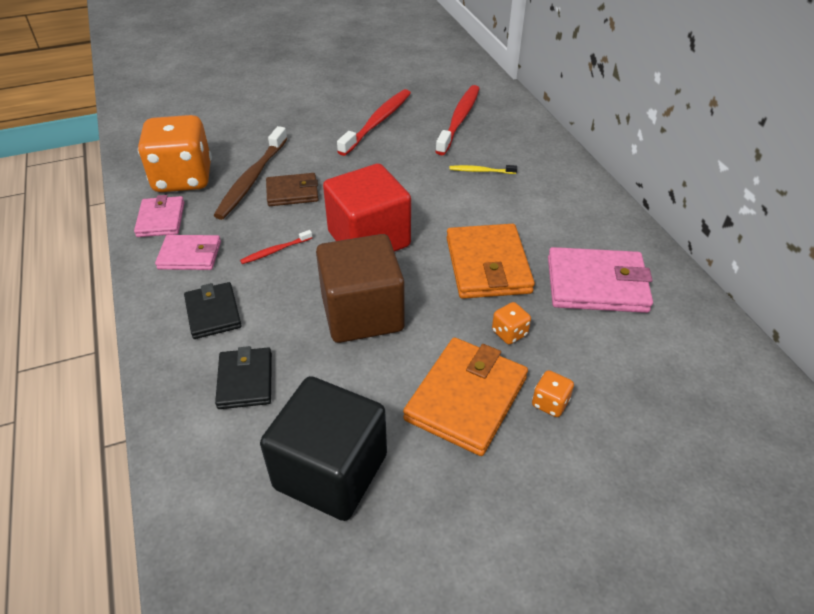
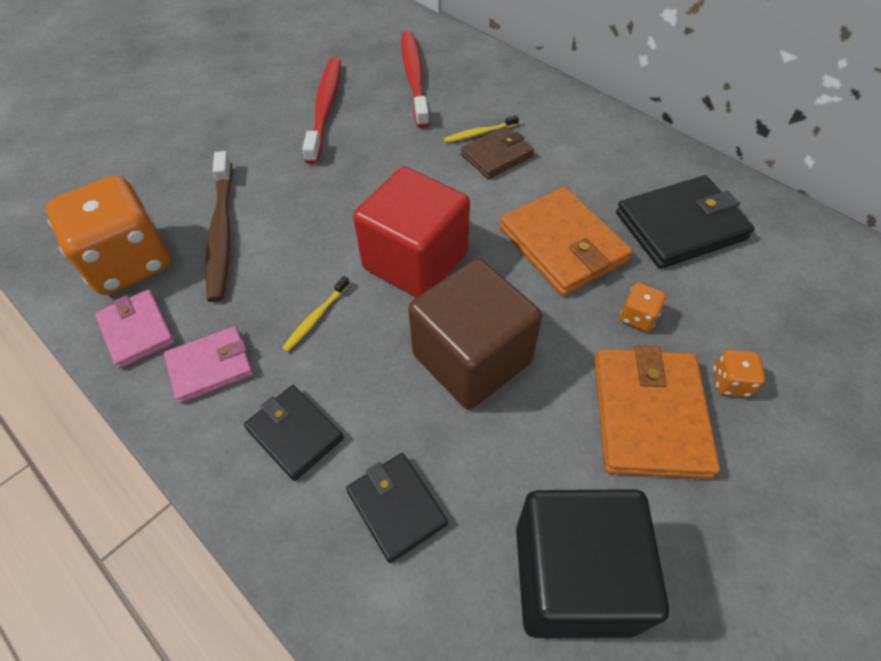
camera: 25 degrees left, 10 degrees up
red toothbrush [240,230,312,264] -> yellow toothbrush [282,276,350,352]
brown wallet [266,173,319,206] -> brown wallet moved to [461,126,534,179]
pink wallet [548,247,653,313] -> black wallet [616,175,755,269]

